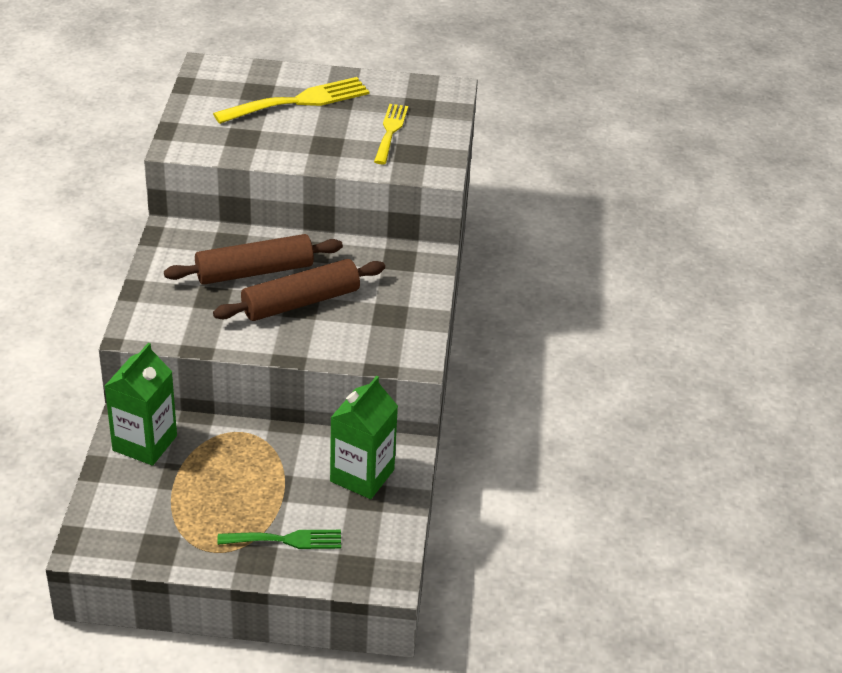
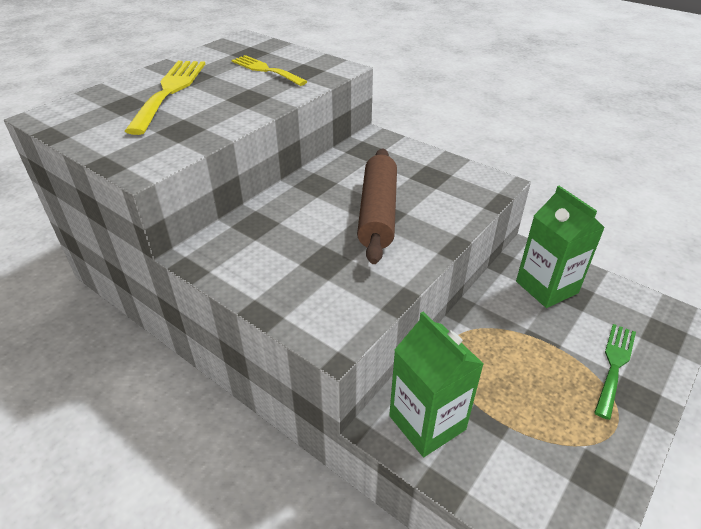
camera: 55 degrees left, 0 degrees up
brown rolling pin [164,234,343,285] -> none

